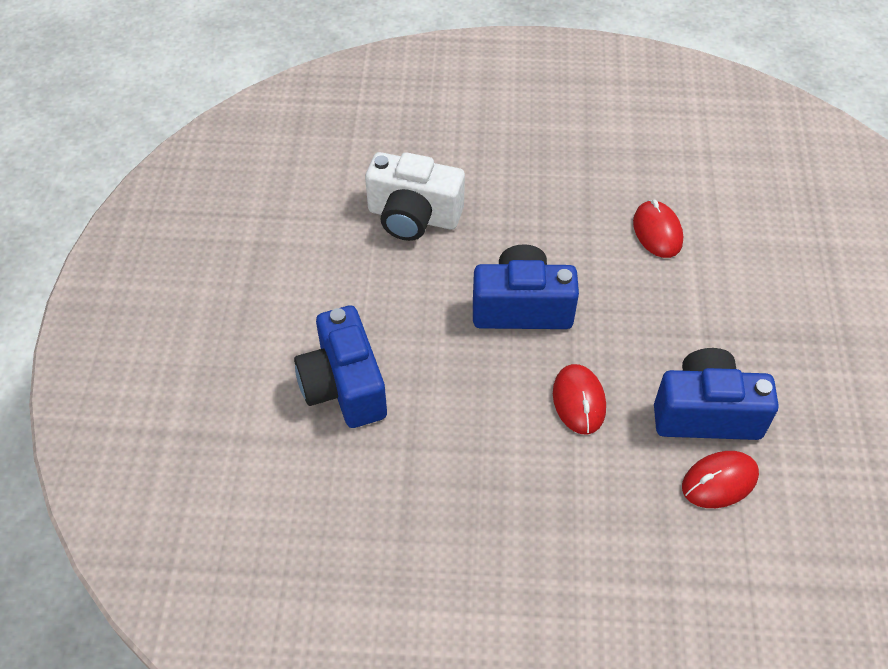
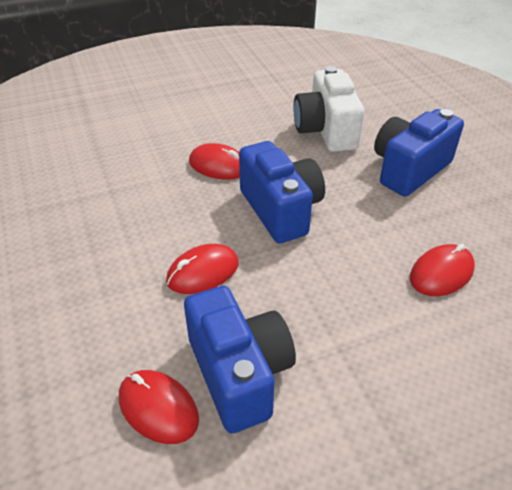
camera: 65 degrees right, 10 degrees down
blue camera [294,305,387,428] -> blue camera moved to [374,109,464,197]
none -> red mouse [189,143,240,180]

